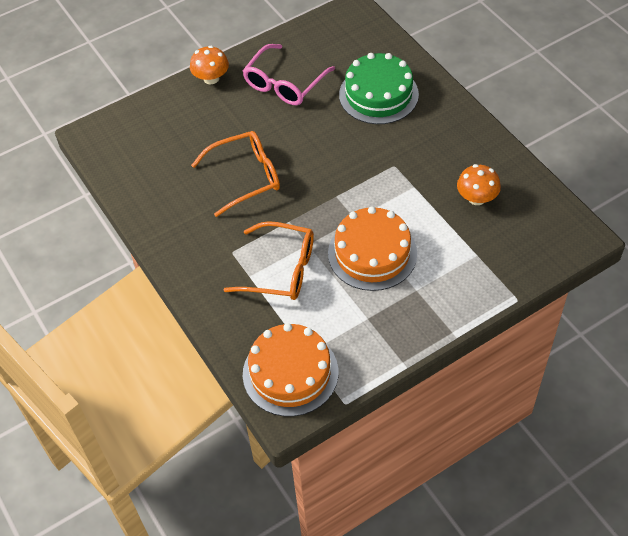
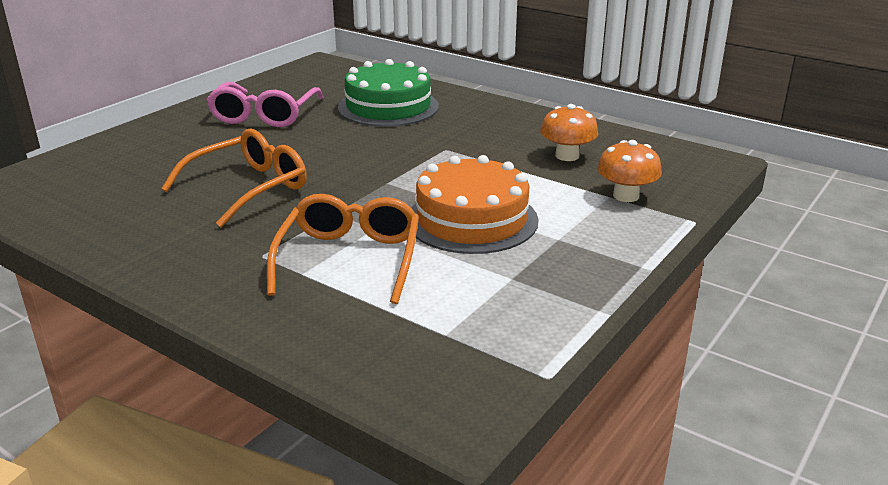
camera: 25 degrees left, 25 degrees down
orange mushroom [190,46,229,84] -> orange mushroom moved to [597,140,662,202]
orange glasses [224,221,314,300] -> orange glasses turned 75 degrees counterclockwise [267,194,419,304]
orange cake [243,323,338,416] -> none

